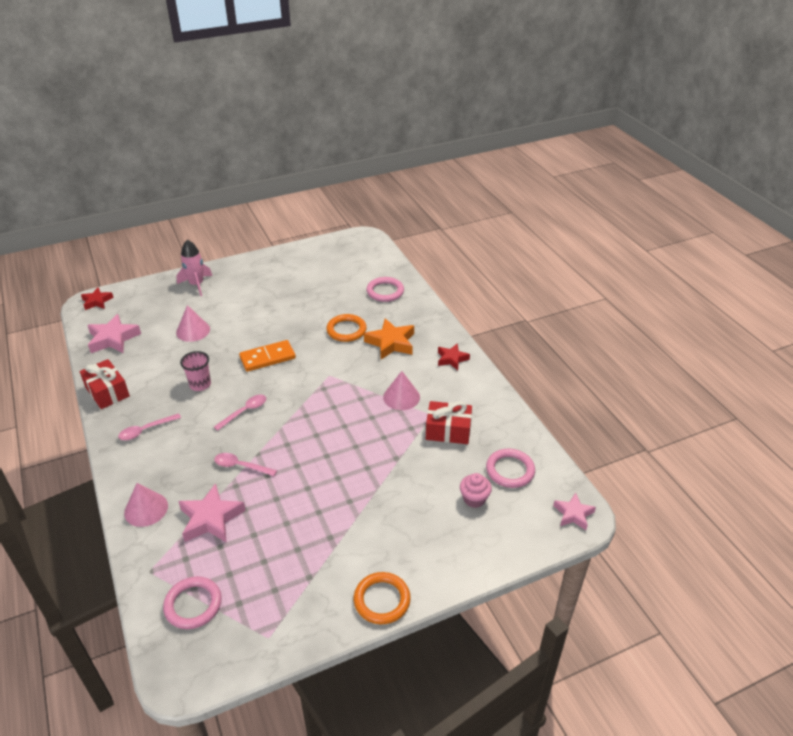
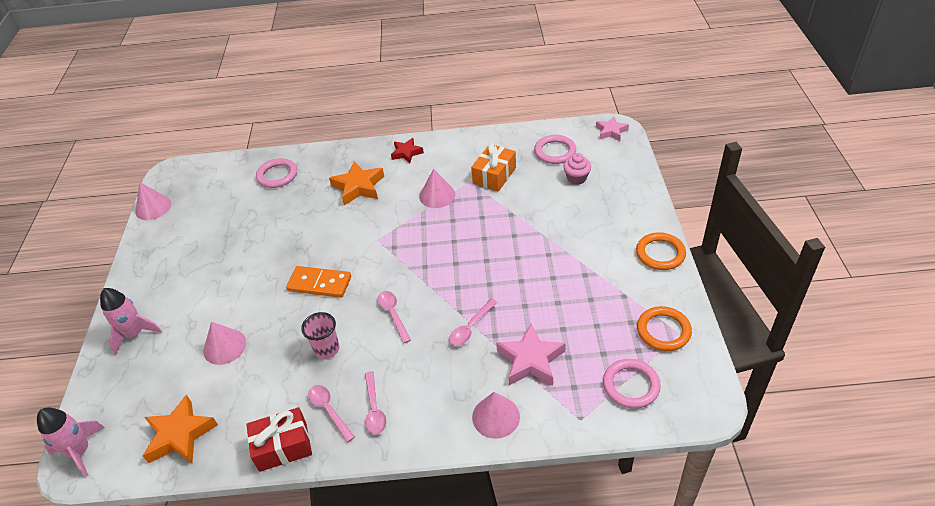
camera: 65 degrees left, 5 degrees up
red star [81,287,114,310] -> pink rocket [37,408,105,476]
pink star [87,314,141,353] -> orange star [143,395,218,463]
orange domino [239,340,296,372] -> orange domino turned 75 degrees counterclockwise [286,266,351,298]
orange ring [326,314,367,342] -> orange ring moved to [637,306,692,351]
red gift [426,401,472,444] -> orange gift [471,143,516,191]
none -> pink cone [135,182,171,220]
none -> pink spoon [308,385,355,443]

